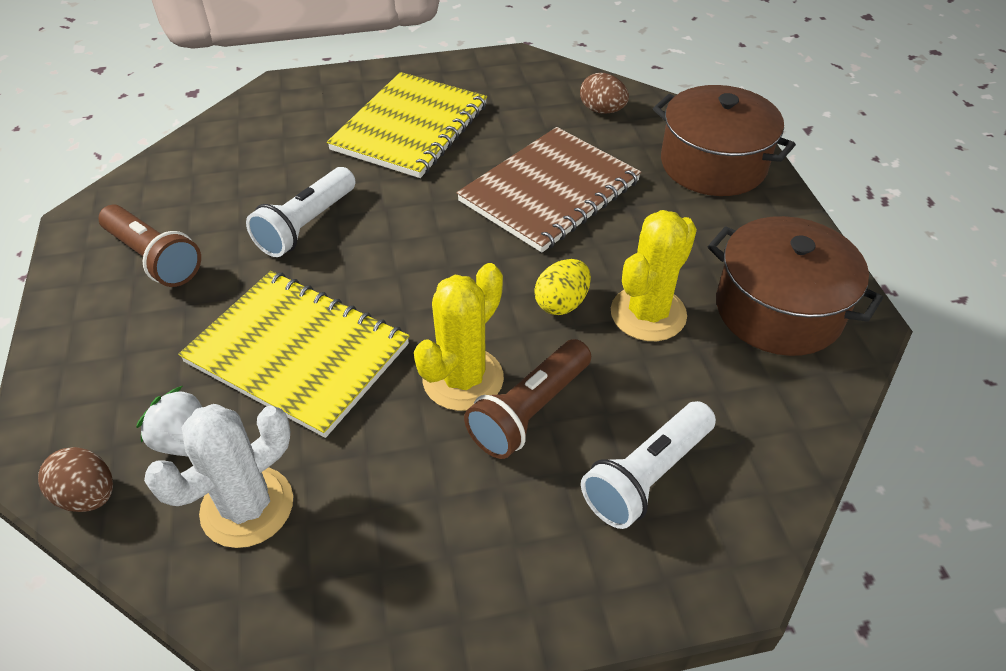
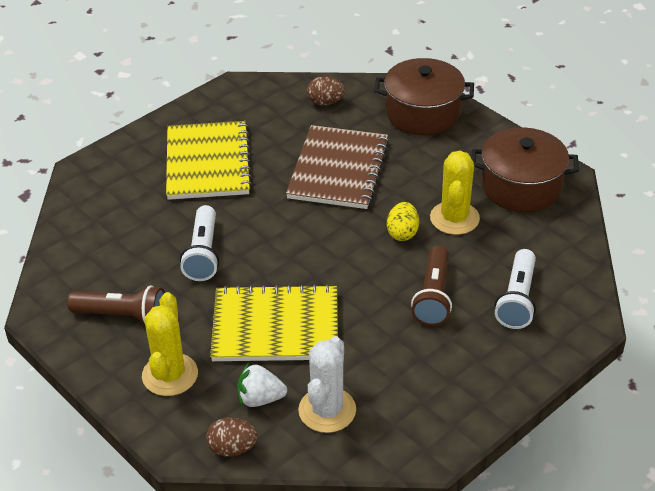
camera: 30 degrees left, 5 degrees down
yellow cactus [414,263,504,411] -> yellow cactus moved to [142,292,198,396]

